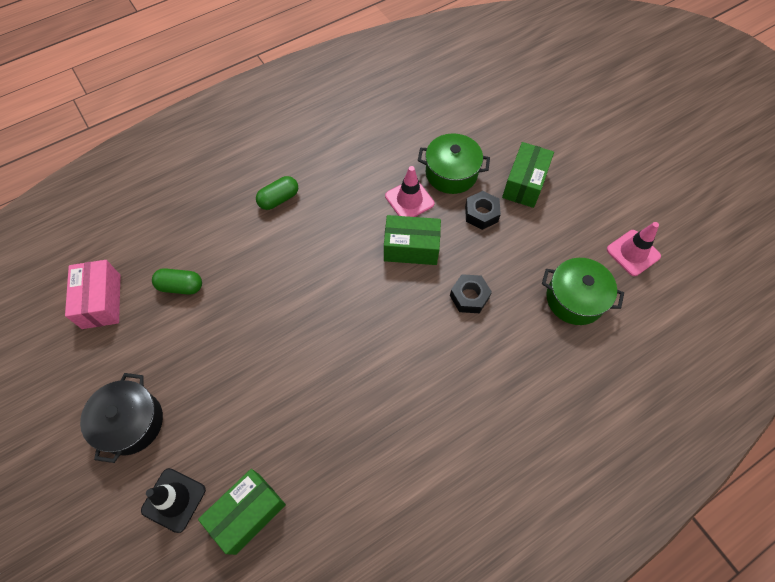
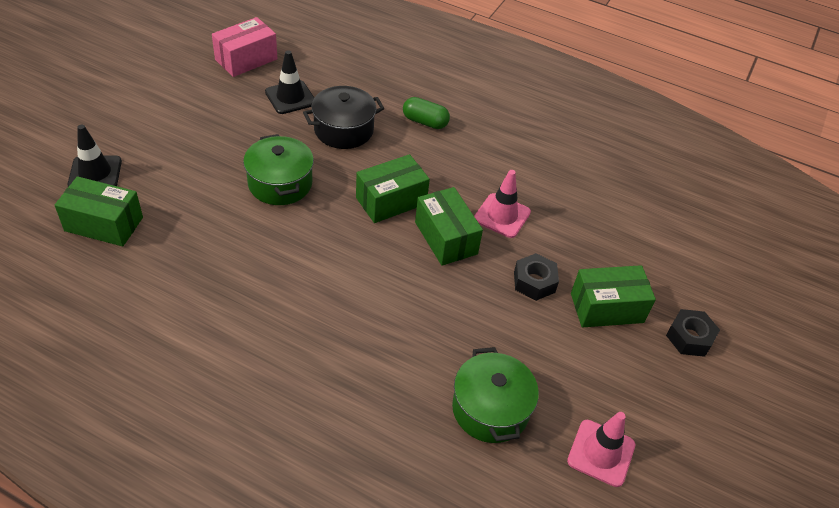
camera: 55 degrees right, 15 degrees down
black pot [80,373,163,463] -> black pot moved to [303,86,384,149]
green capsule [152,268,202,295] -> black traffic cone [265,50,314,114]
green pot [418,133,490,194] -> green pot moved to [243,134,314,205]
black nut [450,274,492,313] -> black nut moved to [666,309,720,357]
none -> green box [356,154,430,223]

